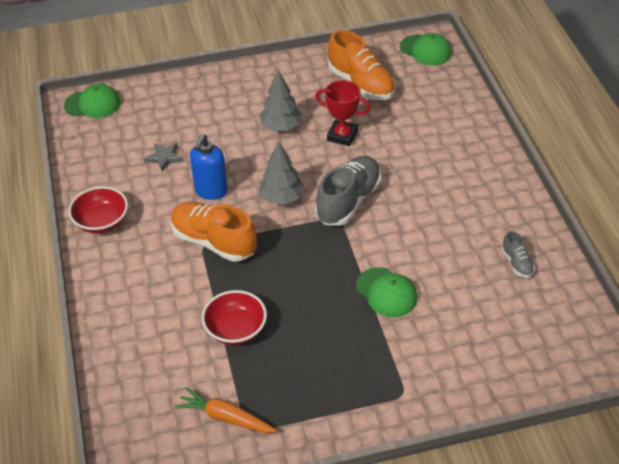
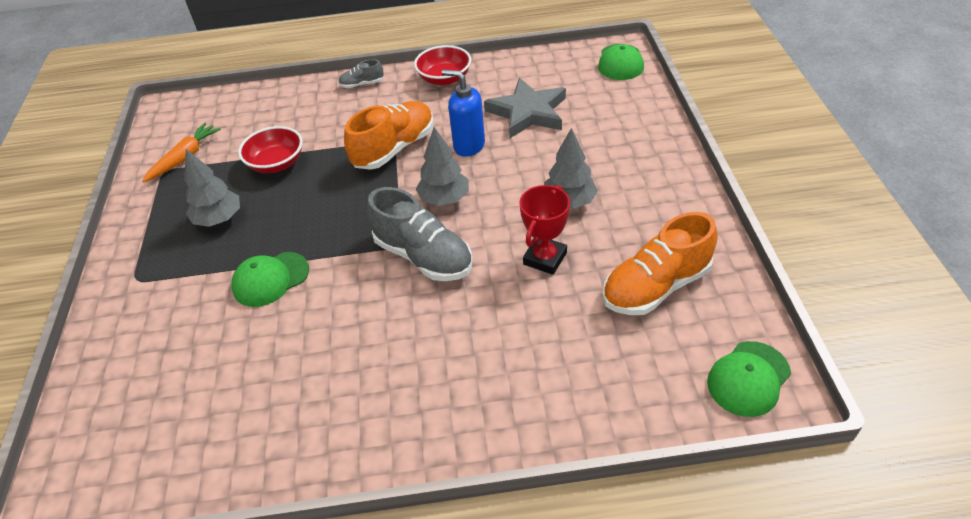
camera: 100 degrees right, 0 degrees up
grey star [144,143,182,171] -> grey star [484,78,566,138], size x2.03
grey shoe [502,231,535,278] -> grey shoe moved to [338,59,384,88]
none -> grey tree [184,149,240,227]

